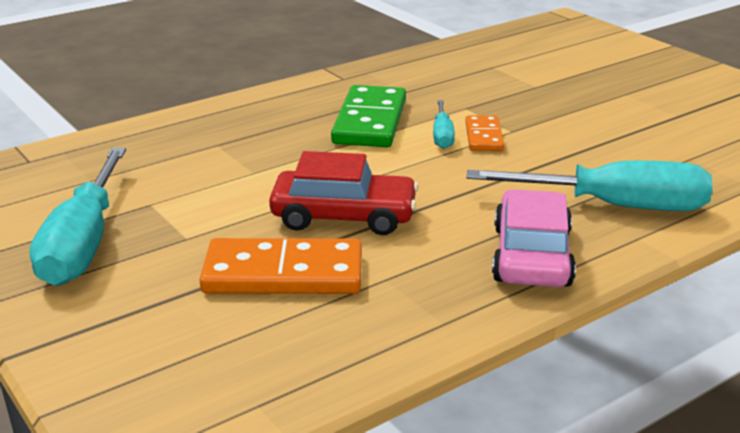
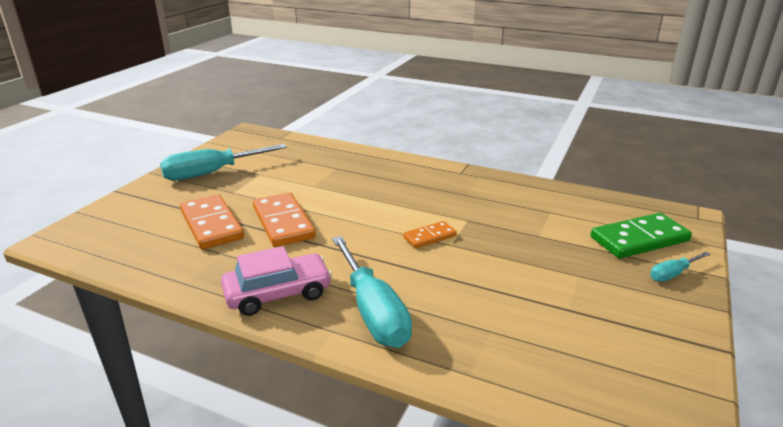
camera: 60 degrees right, 0 degrees up
red car [269,151,419,235] -> orange domino [253,193,316,247]
green domino [331,85,406,147] -> green domino moved to [591,213,692,258]
turquoise screwdriver [433,100,455,149] -> turquoise screwdriver moved to [650,252,711,282]

